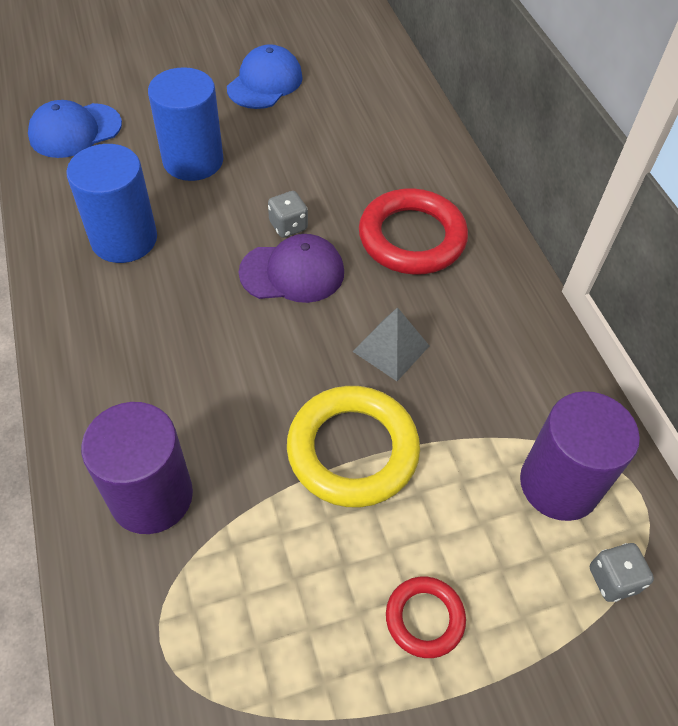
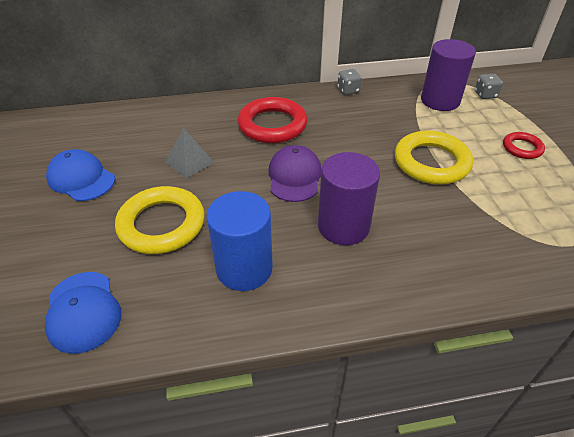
camera: 80 degrees left, 10 degrees down
purple cylinder [81,402,193,534] -> purple cylinder moved to [318,152,380,245]
blue cylinder [148,67,223,181] -> yellow ring [115,186,205,254]
grey dice [268,191,308,238] -> grey dice moved to [338,69,362,95]
grey pyramid [352,307,429,381] -> grey pyramid moved to [166,128,214,179]

